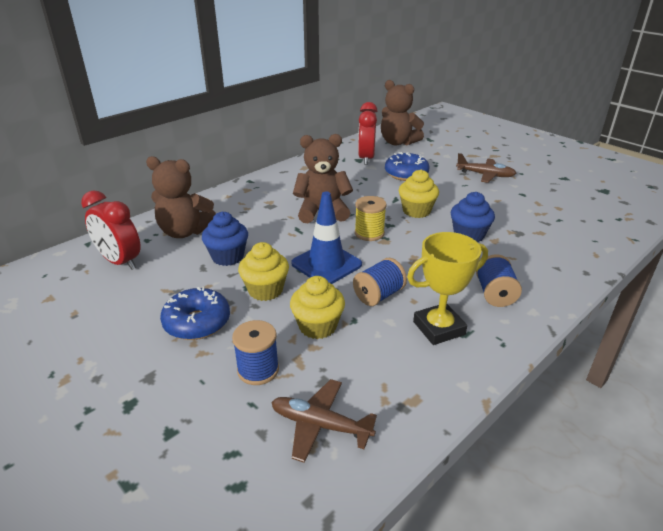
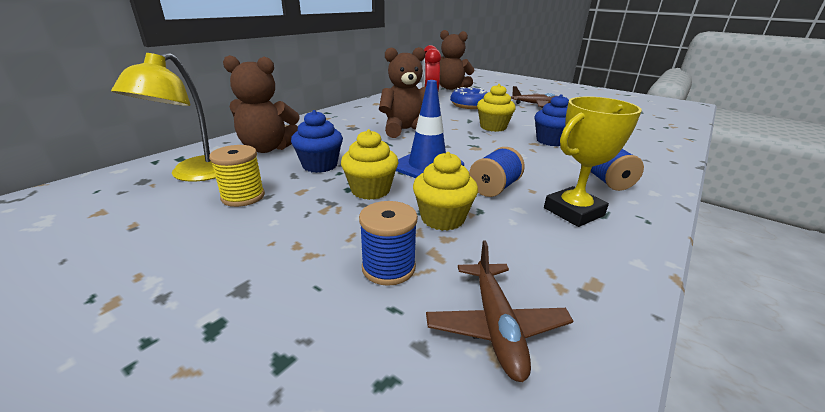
camera: 10 degrees left, 5 degrees down
red clock [81,190,141,270] -> yellow lamp [111,53,216,182]
blue donut [160,286,230,340] -> none
brown plane [271,379,377,463] -> brown plane turned 105 degrees counterclockwise [426,241,573,382]
yellow spool [355,196,386,241] -> yellow spool moved to [209,145,265,207]

